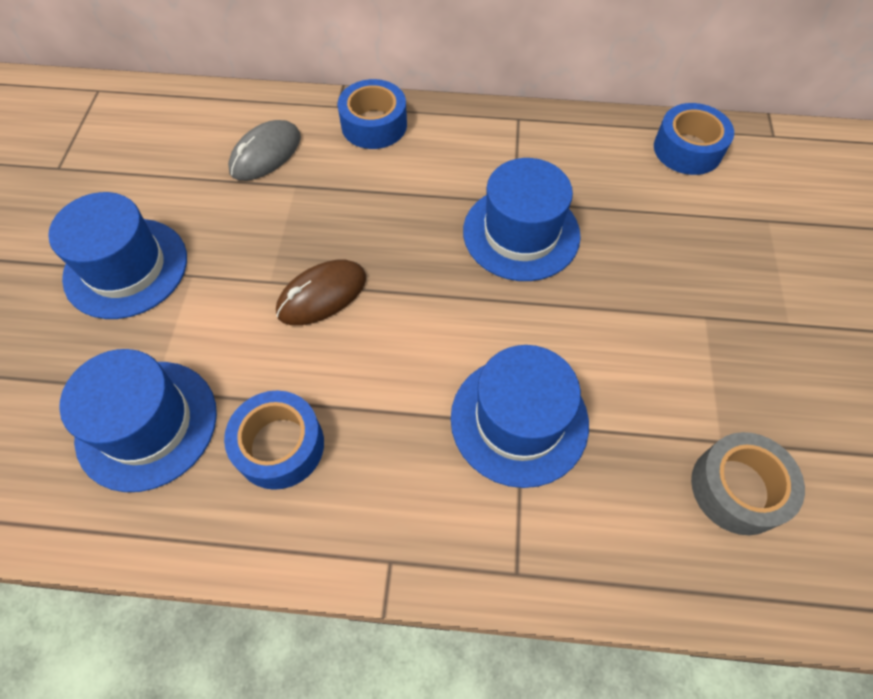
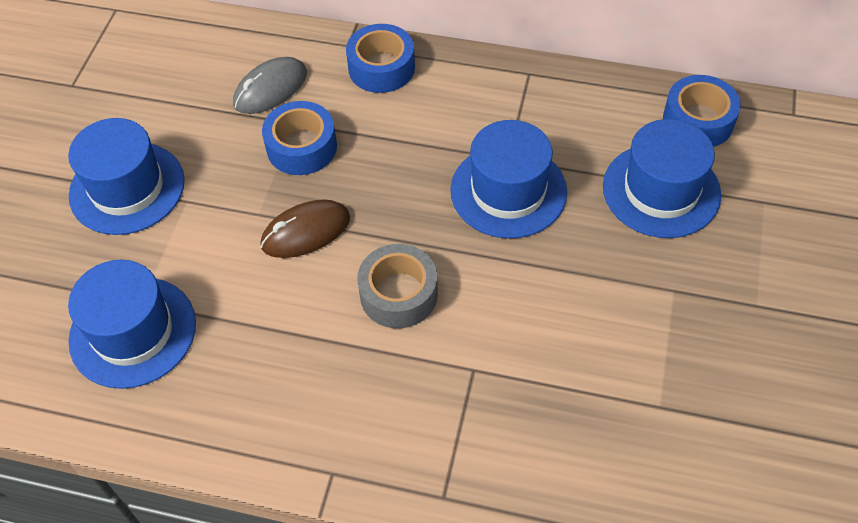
camera: 10 degrees right, 5 degrees down
blue tape [224,390,324,490] -> blue tape moved to [262,101,337,175]
blue hat [451,345,589,488] -> blue hat moved to [603,119,721,238]
grey tape [691,432,805,535] -> grey tape moved to [357,244,438,328]

